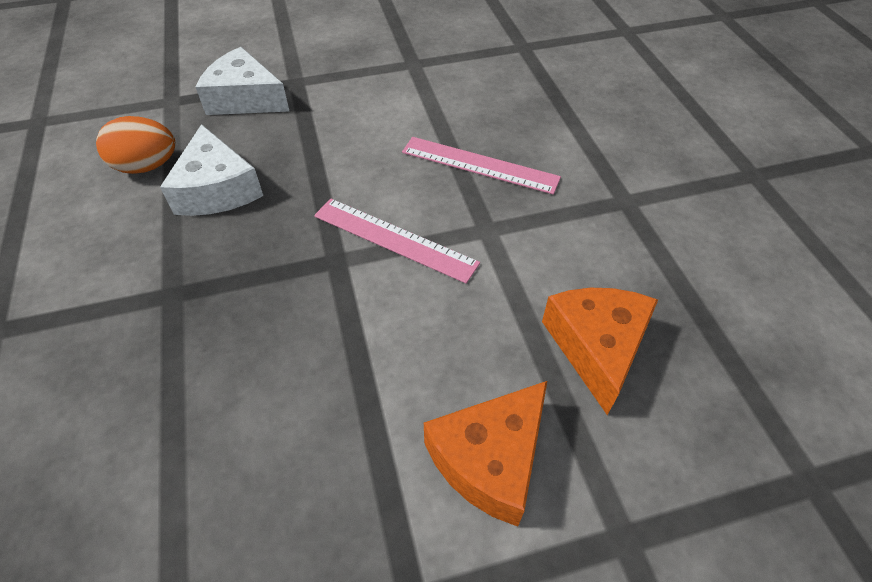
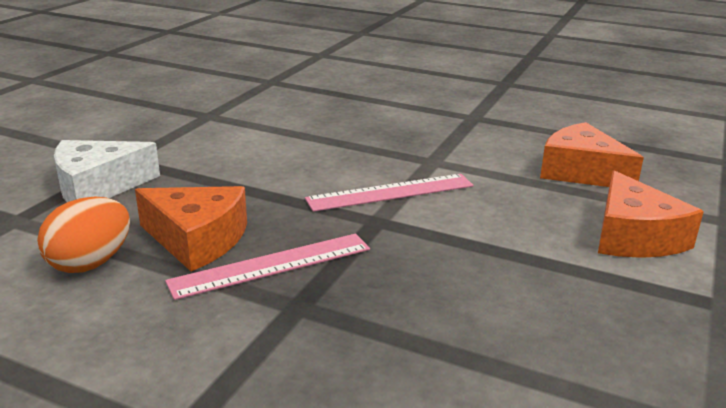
camera: 50 degrees left, 25 degrees down
white cheese [160,124,263,216] -> orange cheese [135,186,247,271]
pink ruler [402,137,561,195] -> pink ruler moved to [165,233,370,300]

